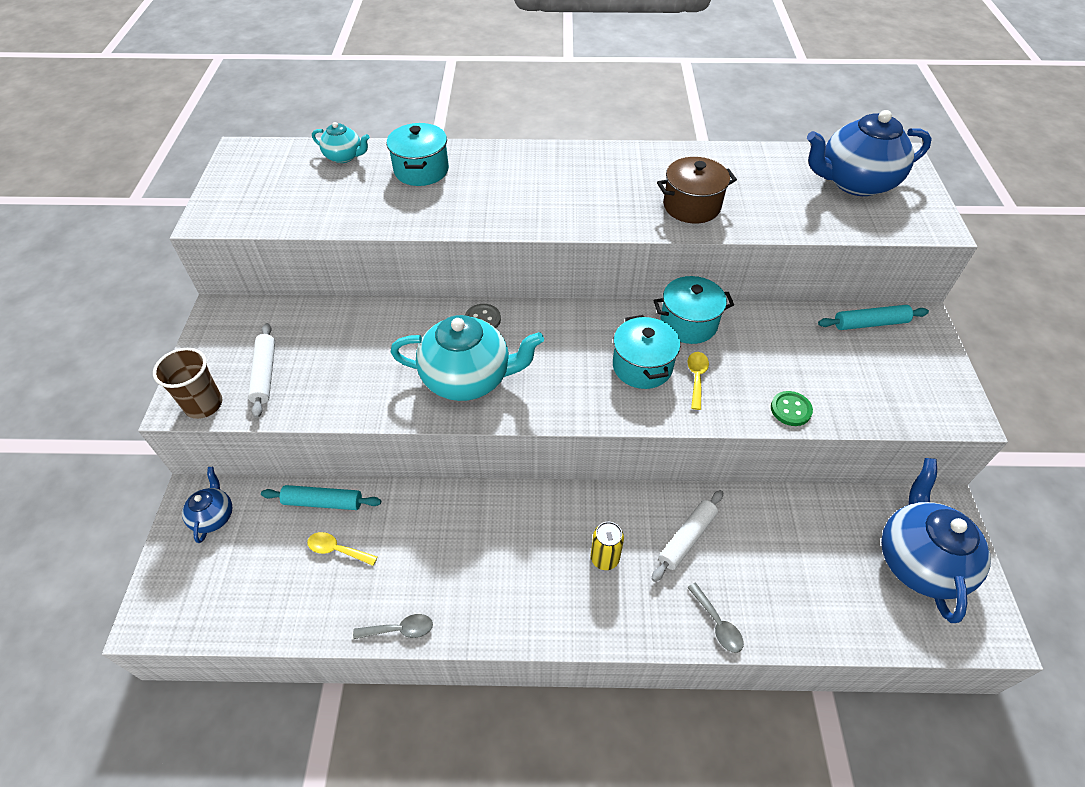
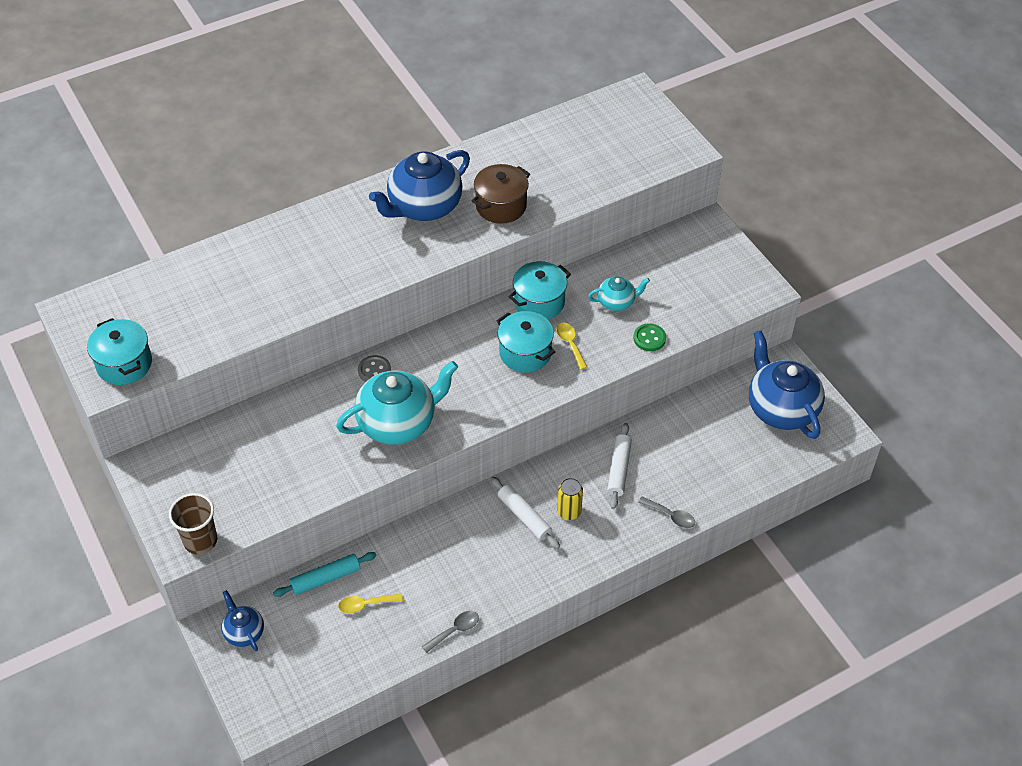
camera: 30 degrees left, 0 degrees up
white rolling pin [248,323,275,418] -> white rolling pin moved to [491,476,560,549]
turquoise teapot [312,122,370,163] -> turquoise teapot moved to [588,277,650,311]
turquoise pot [387,123,449,186] -> turquoise pot moved to [87,318,152,385]
blue teapot [807,110,932,196] -> blue teapot moved to [369,150,470,221]
turquoise rolling pin [818,305,929,330] -> none

